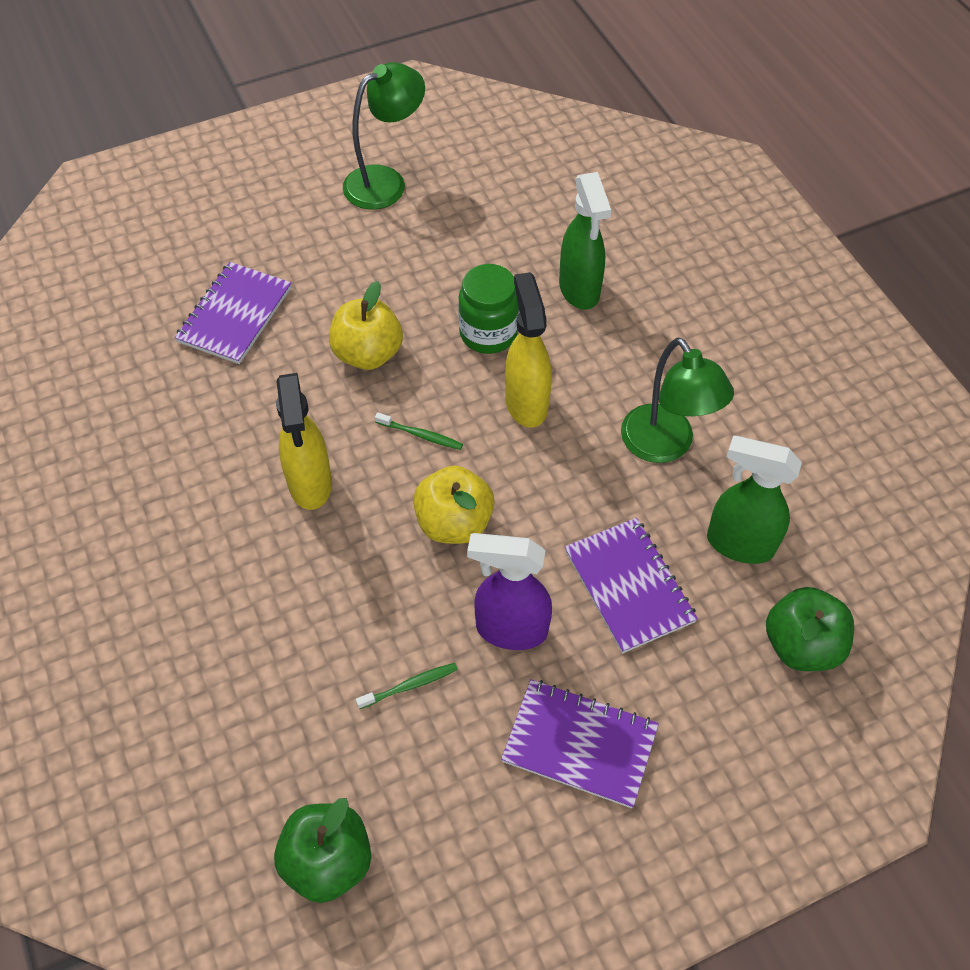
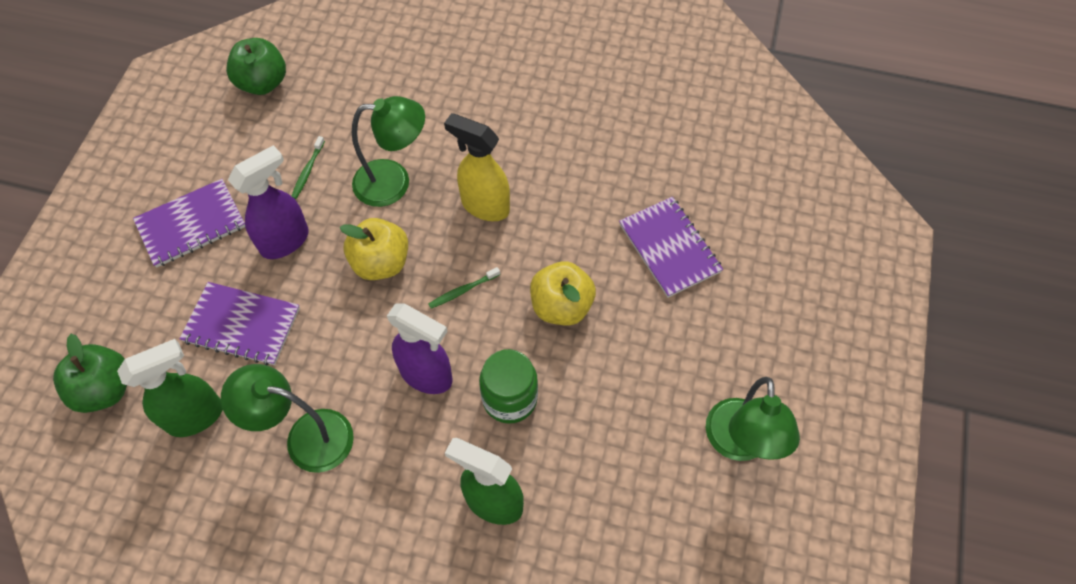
camera: 130 degrees right, 5 degrees up
yellow spray bottle [505,272,552,427] -> purple spray bottle [387,303,452,394]
none -> green lamp [352,96,425,207]

